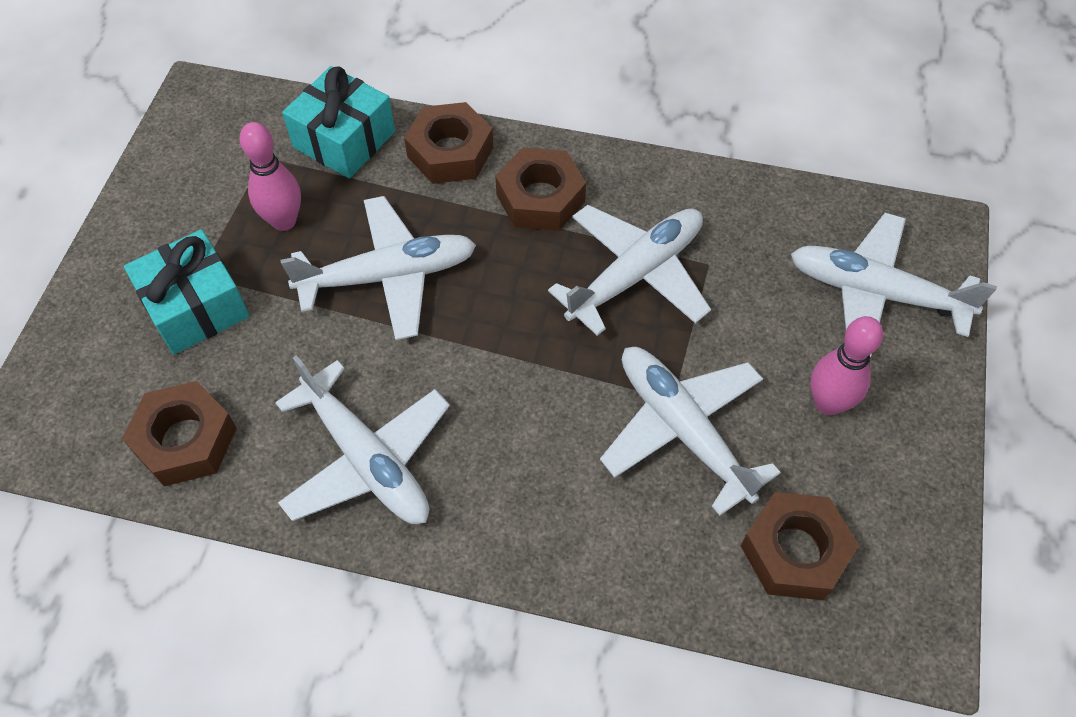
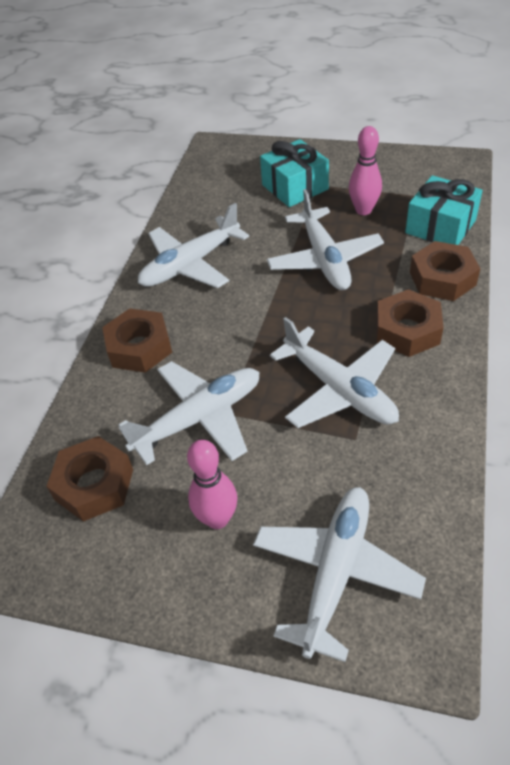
camera: 95 degrees right, 10 degrees down
brown nut [122,381,237,486] -> brown nut moved to [102,308,172,373]

